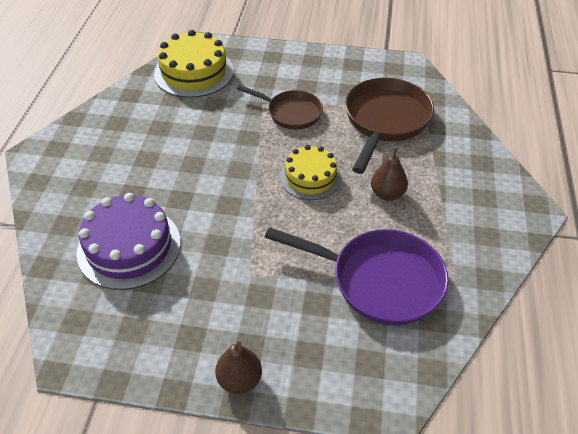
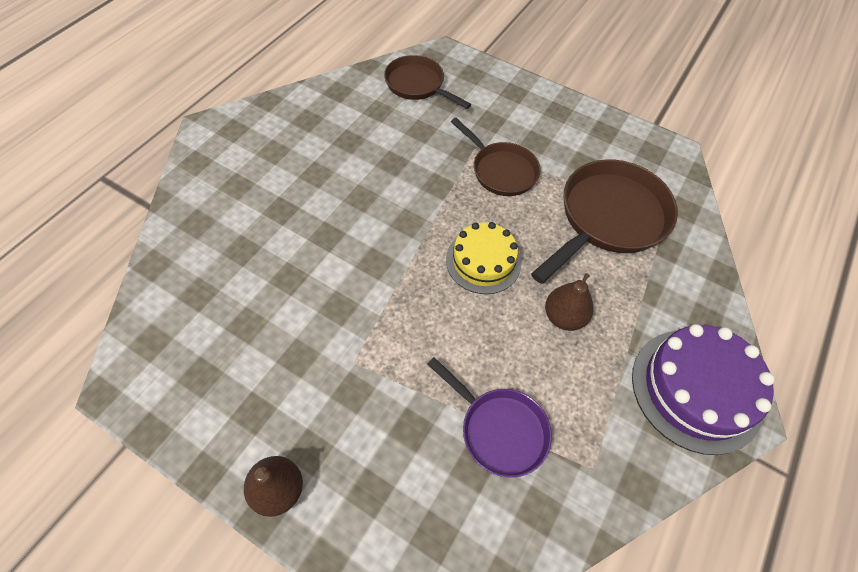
camera: 20 degrees right, 10 degrees up
purple cake [76,193,181,290] -> purple cake moved to [632,324,775,455]
yellow cake [154,30,234,98] -> brown pan [384,55,471,109]
purple pan [265,227,449,325] -> purple pan [427,357,552,478], size x0.62

